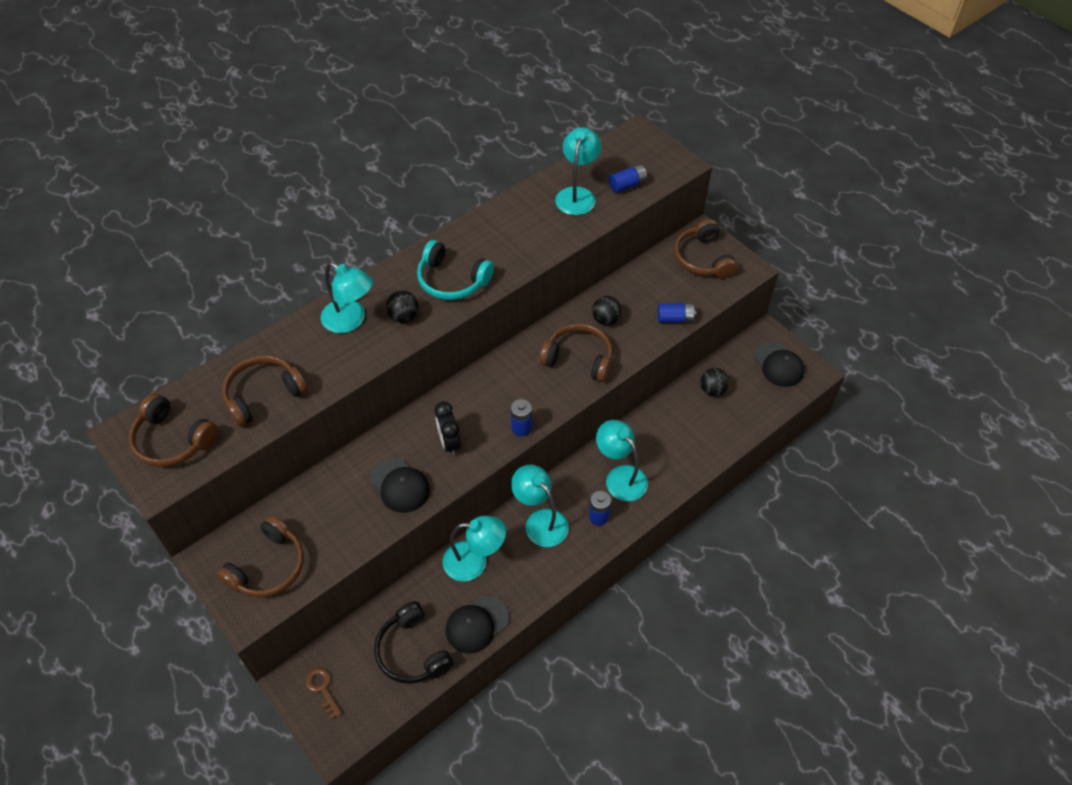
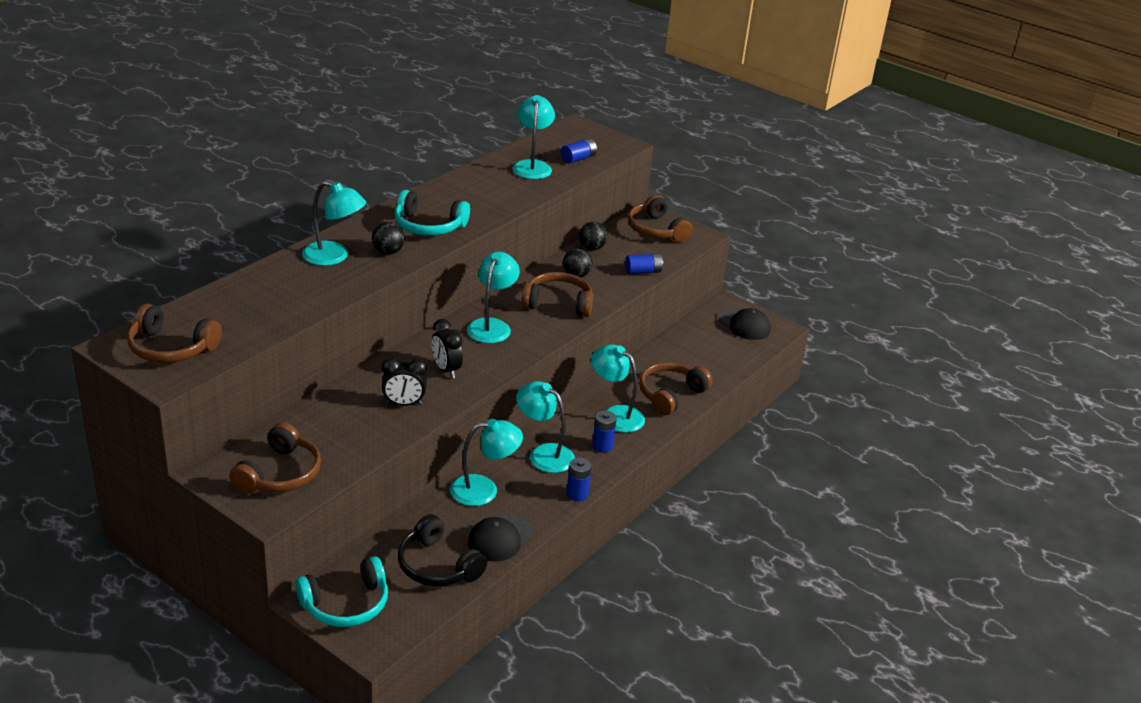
camera: 15 degrees left, 20 degrees down
brown headphones [222,355,308,427] -> brown headphones moved to [639,362,713,415]
brown key [305,668,342,720] -> turquoise headphones [295,556,388,627]
black cap [370,458,430,513] -> black clock [382,357,427,405]
blue battery [511,399,532,436] -> blue battery moved to [567,457,592,502]
black ball [700,368,730,396] -> black ball moved to [579,222,608,250]
none -> turquoise lamp [467,252,520,343]

